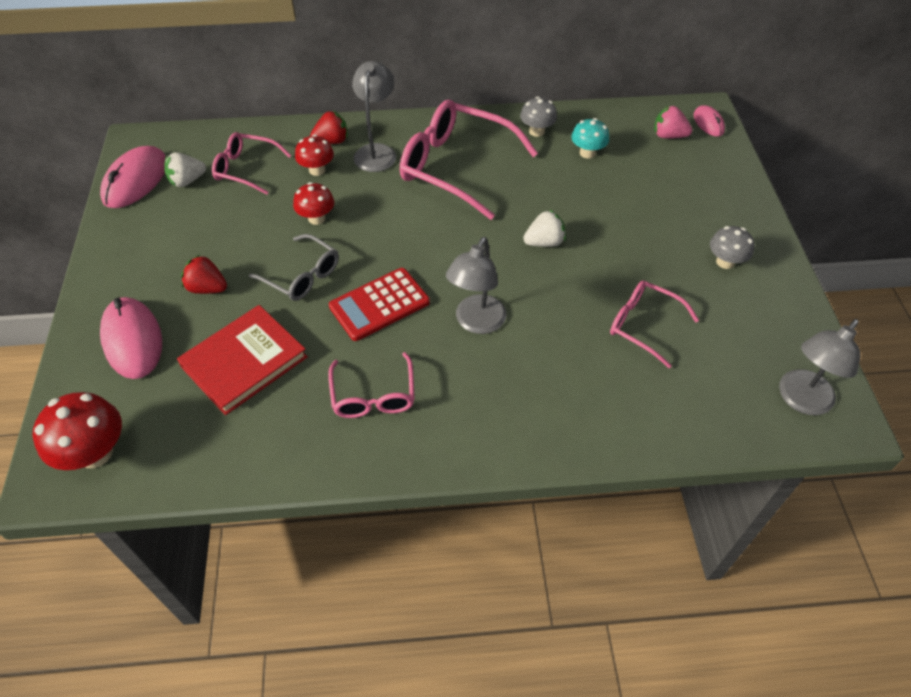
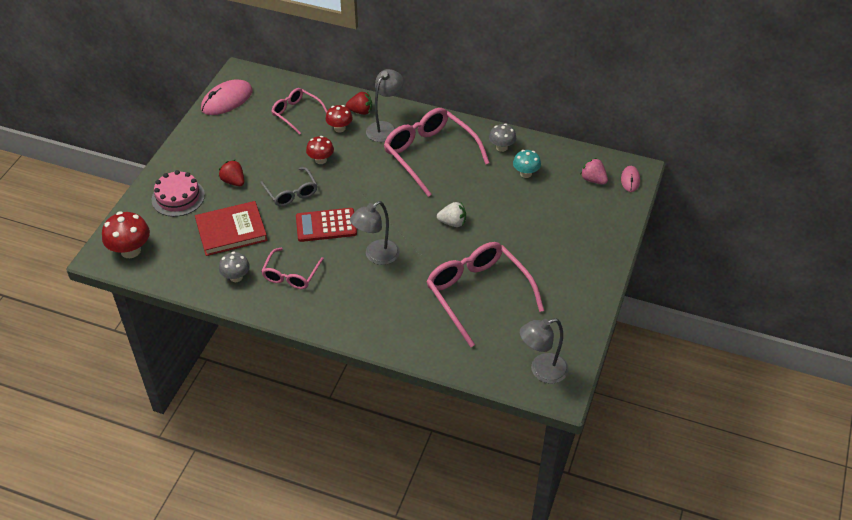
camera: 25 degrees right, 5 degrees down
pink mouse [100,297,162,379] -> pink cake [152,170,205,217]
white strawberry [164,152,206,187] -> none
pink glasses [610,281,699,368] -> pink glasses [426,242,544,347], size x1.79
grey mushroom [710,226,755,269] -> grey mushroom moved to [219,251,250,282]

